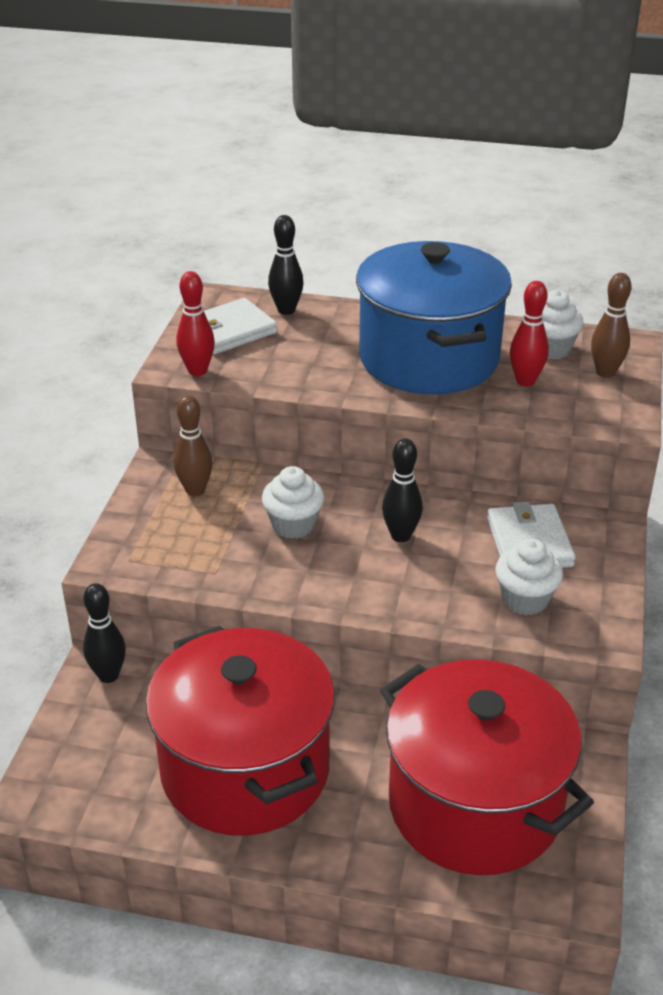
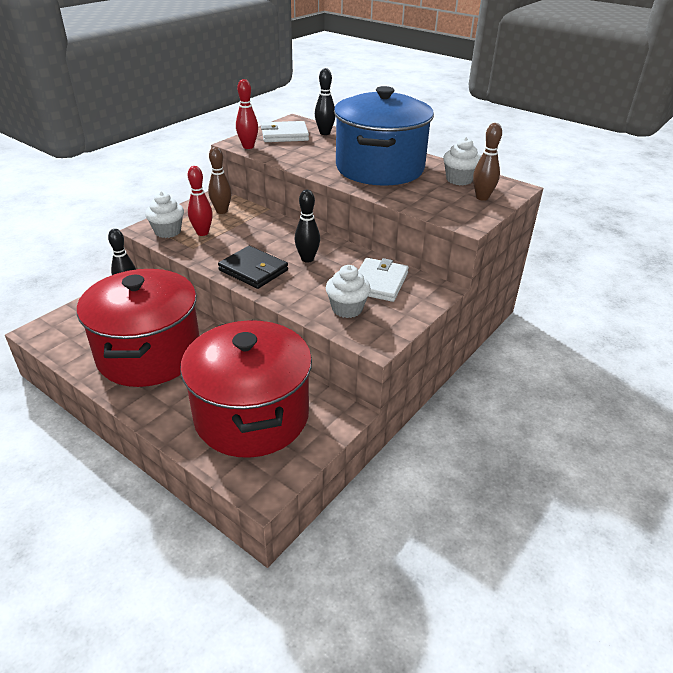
camera: 25 degrees right, 0 degrees up
white cupcake [262,466,324,539] -> white cupcake moved to [145,192,184,238]
red bowling pin [510,281,549,386] -> red bowling pin moved to [188,166,213,236]
none -> black wallet [218,246,288,289]

